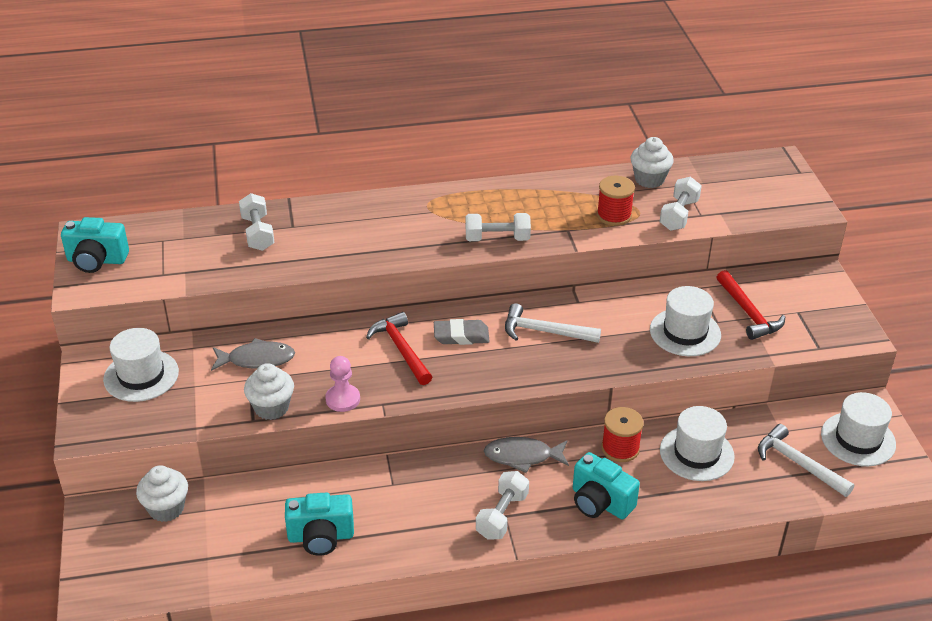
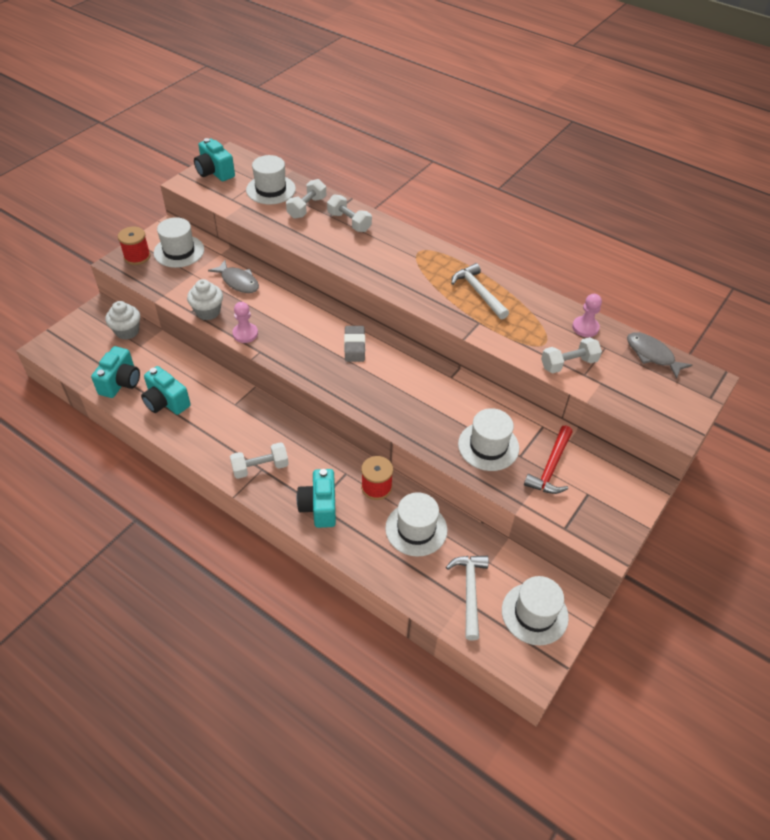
camera: 45 degrees right, 10 degrees up
red hammer [366,312,432,385] -> none
grey eraser [434,319,490,345] -> grey eraser turned 45 degrees clockwise [344,326,365,362]
white dumbbell [466,213,531,241] -> white dumbbell moved to [327,194,372,232]
grey fish [484,437,569,473] -> grey fish moved to [627,332,692,379]
white hammer [505,303,601,343] -> white hammer moved to [451,263,509,319]
red spool [597,176,635,226] -> red spool moved to [118,227,151,265]
white cupcake [631,137,674,188] -> pink pawn [572,294,602,337]
none -> turquoise camera [91,346,140,398]
none -> white hat [246,155,296,204]

